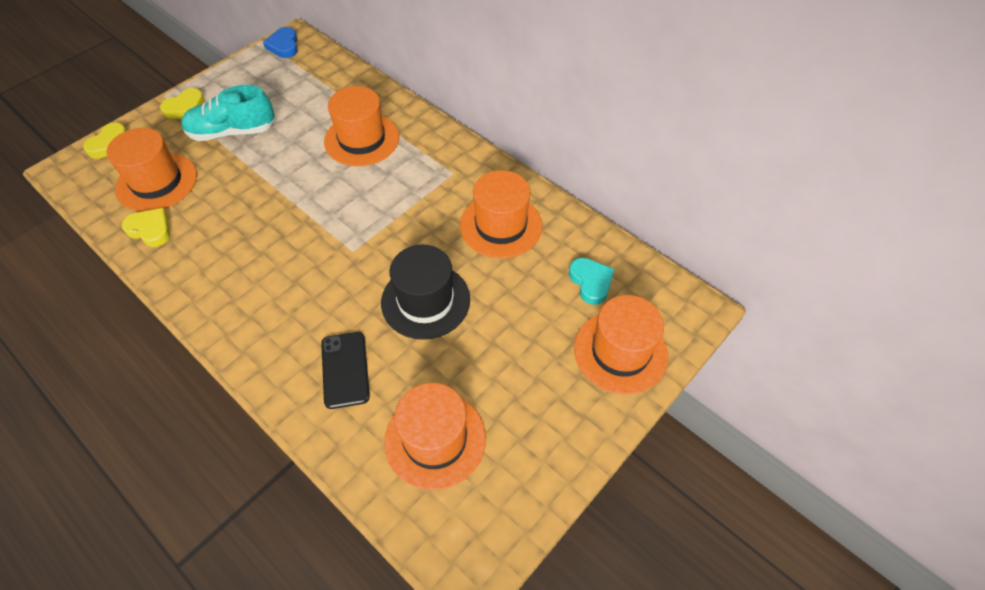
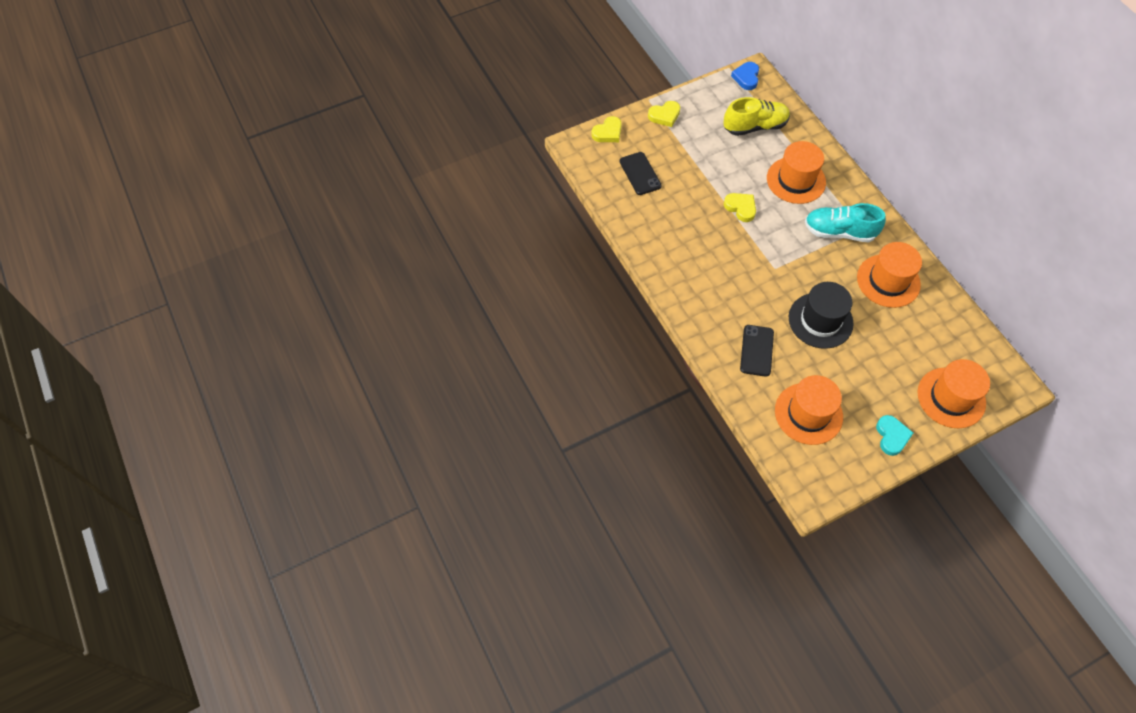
camera: 20 degrees right, 5 degrees up
orange hat [106,128,197,212] -> black phone [620,152,662,195]
yellow heart [121,208,171,247] -> yellow heart moved to [724,193,756,222]
turquoise shoe [181,85,275,141] -> turquoise shoe moved to [805,203,886,242]
turquoise heart [569,258,615,305] -> turquoise heart moved to [876,415,913,456]
none -> yellow shoe [723,97,790,136]

